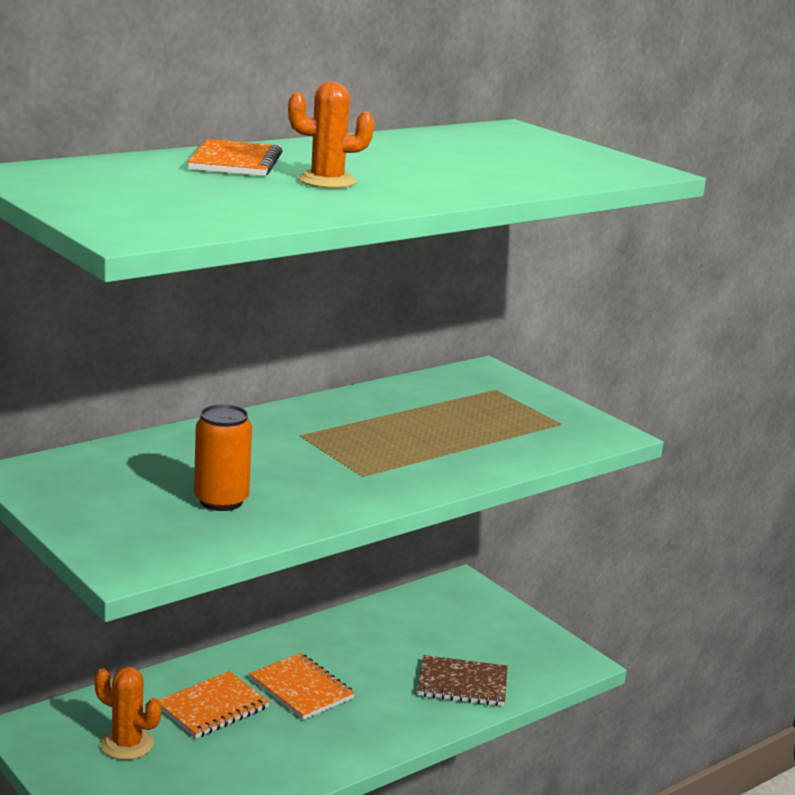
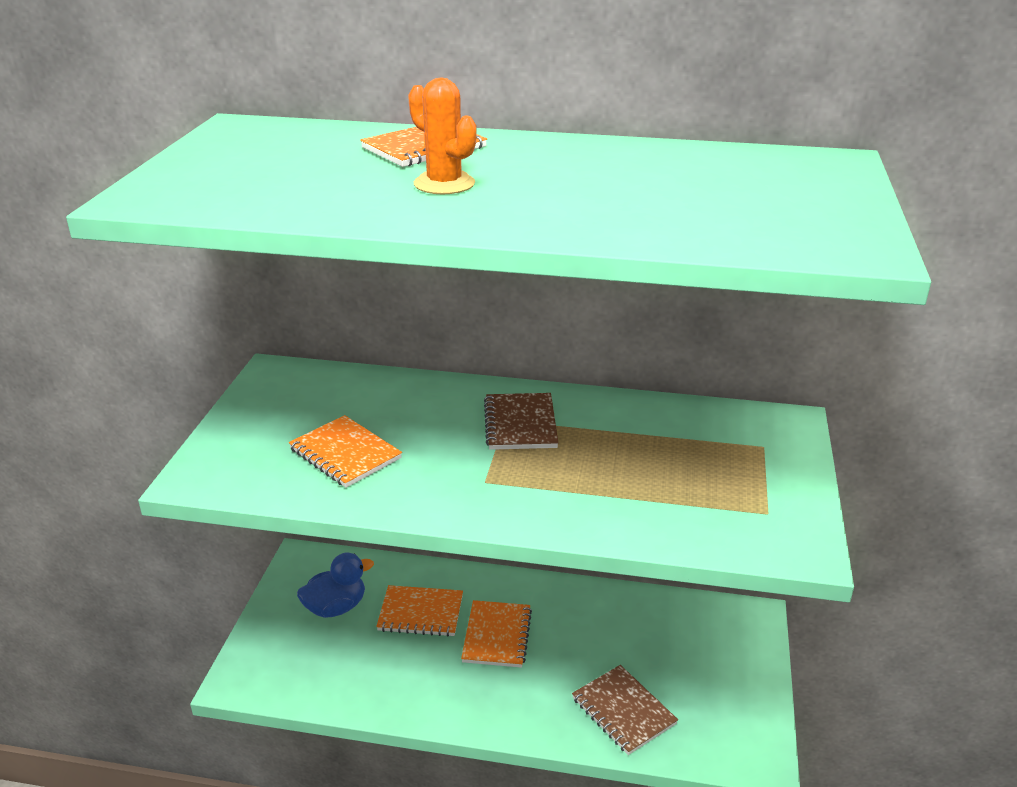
camera: 50 degrees right, 10 degrees up
orange cactus [95,667,161,760] -> blue duck [297,553,374,618]
orange can [194,404,252,511] -> orange notebook [289,415,402,488]
none -> brown notebook [484,393,559,450]

